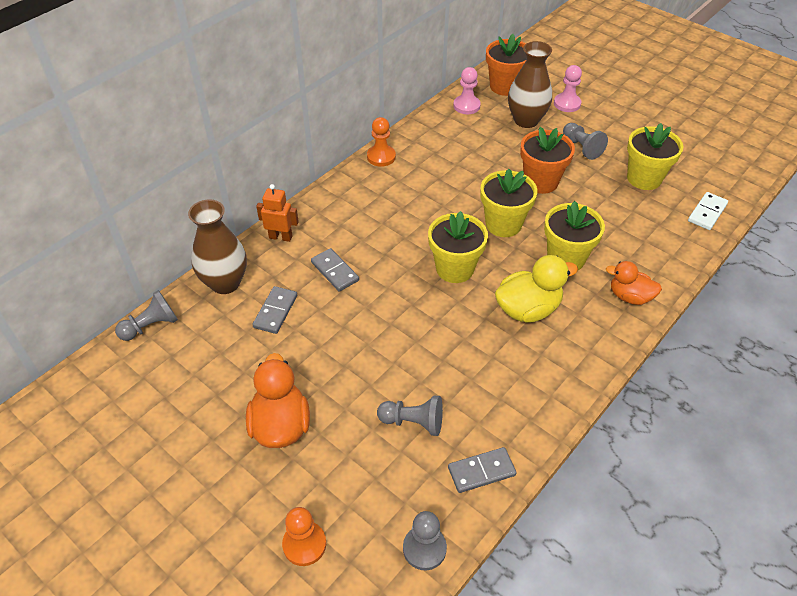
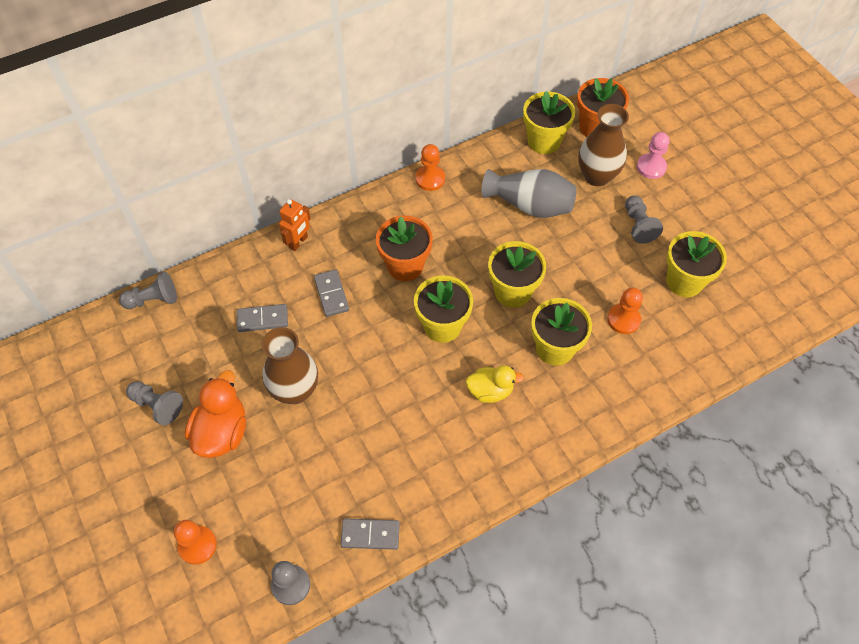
camera: 20 degrees right, 10 degrees up
brown vase [188,199,247,294] -> brown vase moved to [262,327,318,404]
grey domino [252,286,297,334] -> grey domino turned 45 degrees clockwise [237,304,288,332]
orange robot [256,184,299,242] -> orange robot turned 90 degrees clockwise [279,199,311,251]
grey pawn [377,396,443,436] -> grey pawn moved to [126,381,183,425]
pink pawn [453,67,481,114] -> yellow flower pot [523,91,575,154]
yellow duck [495,255,578,322] -> yellow duck [466,365,524,403], size x0.67
orange flower pot [520,127,575,194] -> orange flower pot moved to [376,216,433,281]
orange duck [606,261,662,305] -> none
white domino [688,192,728,230] -> none
none -> grey vase [482,169,577,218]
none -> orange pawn [607,287,643,334]

